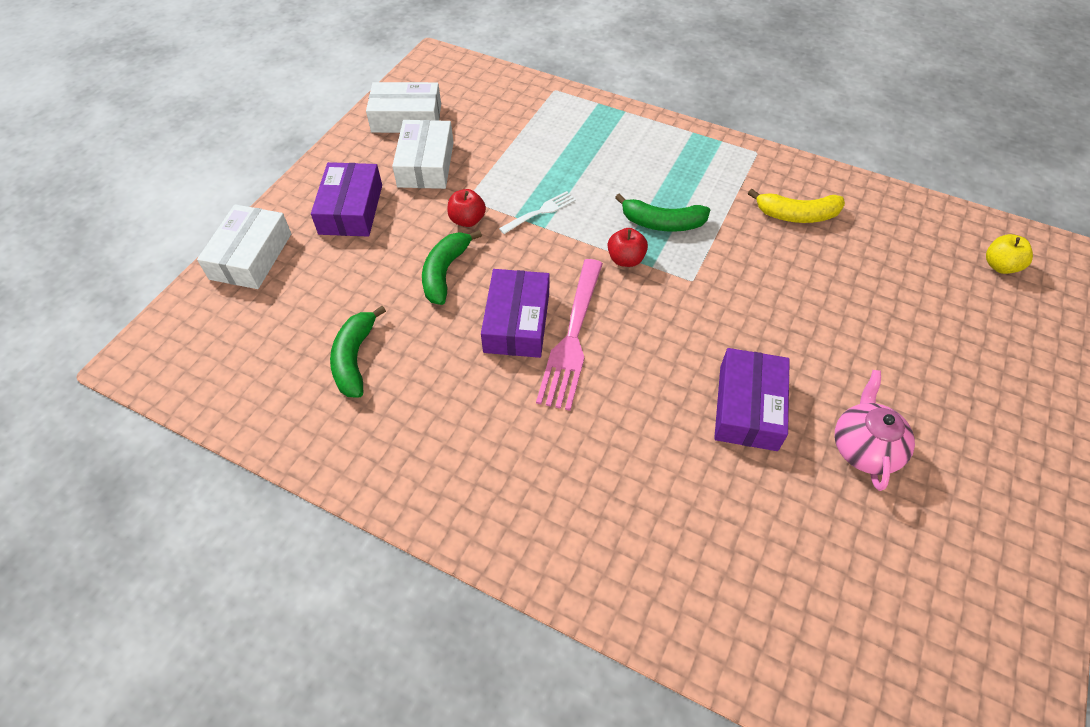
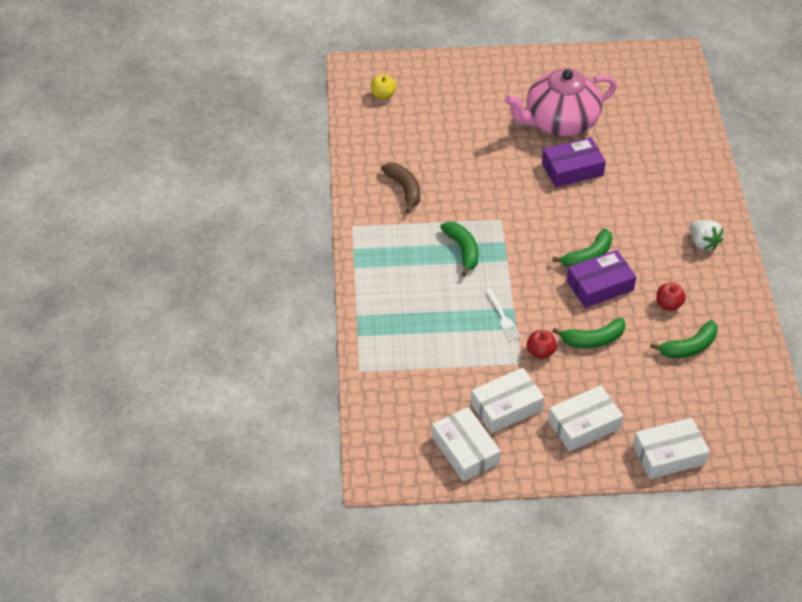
camera: 120 degrees left, 5 degrees down
purple box [311,162,382,237] -> white box [548,385,623,452]
white fork [499,191,576,234] -> white fork turned 135 degrees counterclockwise [485,288,521,341]
pink fork [536,259,603,411] -> green banana [552,228,612,267]
red apple [608,228,648,267] -> red apple moved to [656,283,686,311]
yellow banana [748,189,845,223] -> brown banana [381,163,420,213]
pink teapot [835,370,915,491] -> pink teapot [505,68,617,137], size x1.86
none -> white strawberry [690,220,724,251]

